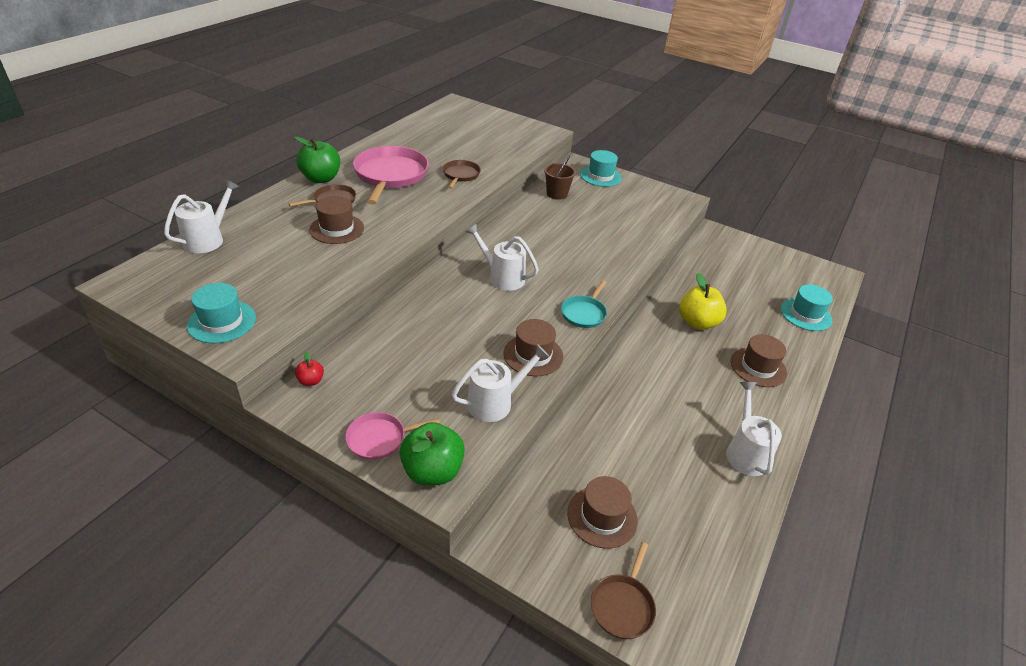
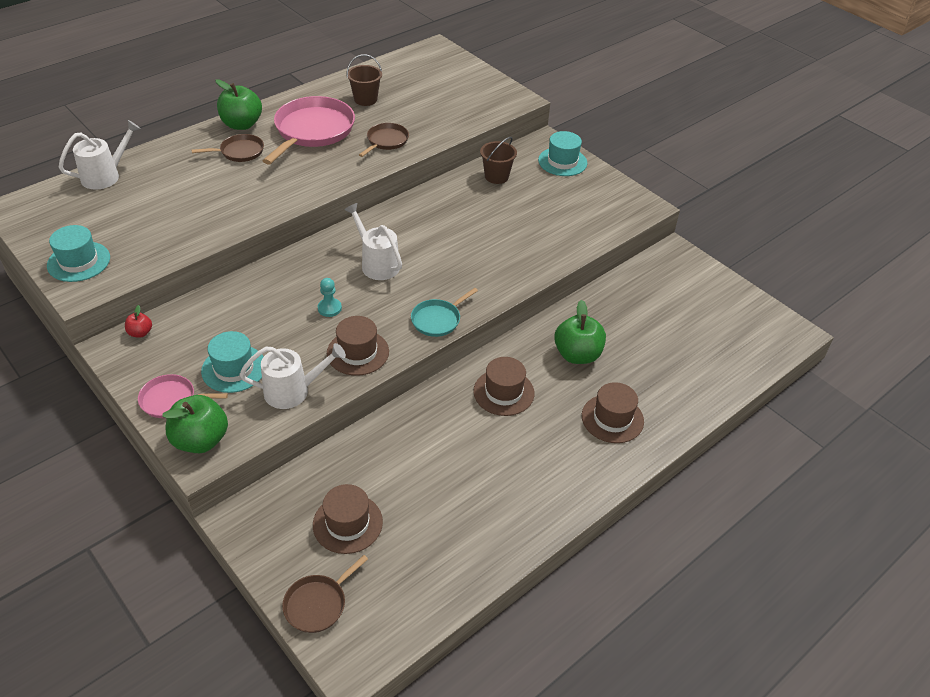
camera: 20 degrees right, 5 degrees up
brown hat [309,196,364,244] -> brown hat moved to [473,357,534,416]
yellow apple [679,273,727,330] -> green apple [554,300,606,364]
white watering can [726,382,782,476] -> none
turquoise hat [781,284,833,331] -> turquoise hat moved to [201,331,264,393]
none -> turquoise pawn [318,278,342,317]
none -> brown bucket [347,54,382,106]

